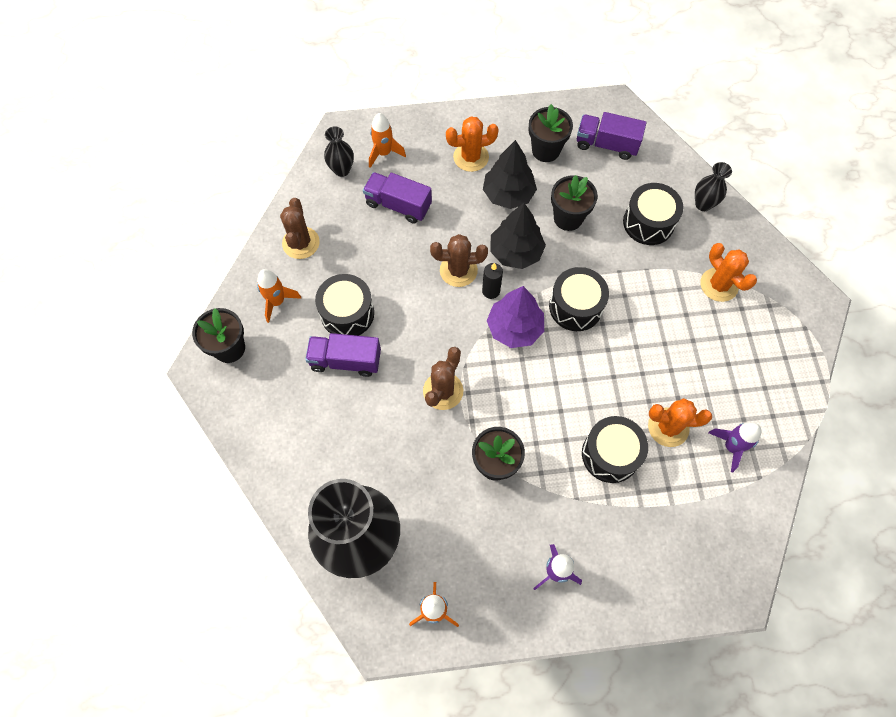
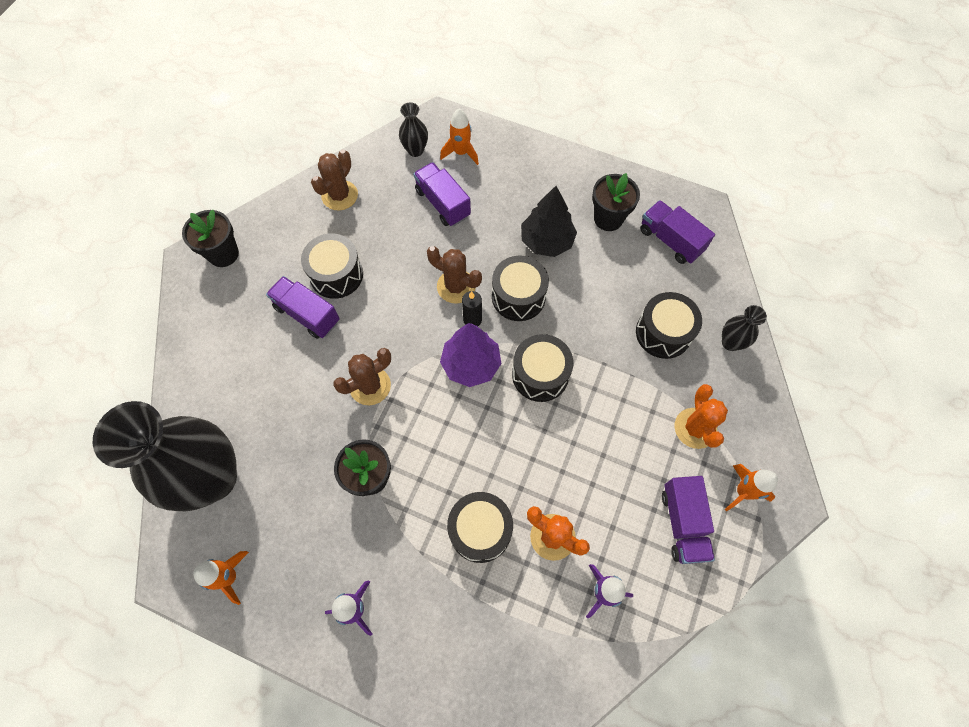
camera: 30 degrees right, 0 degrees up
orange rocket [257,269,301,323] -> orange rocket moved to [724,464,778,511]
orange cactus [446,116,499,172] -> none
black tree [490,203,546,269] -> black drum [492,256,549,321]
black flower pot [551,175,598,231] -> none
none -> purple truck [662,476,715,564]

